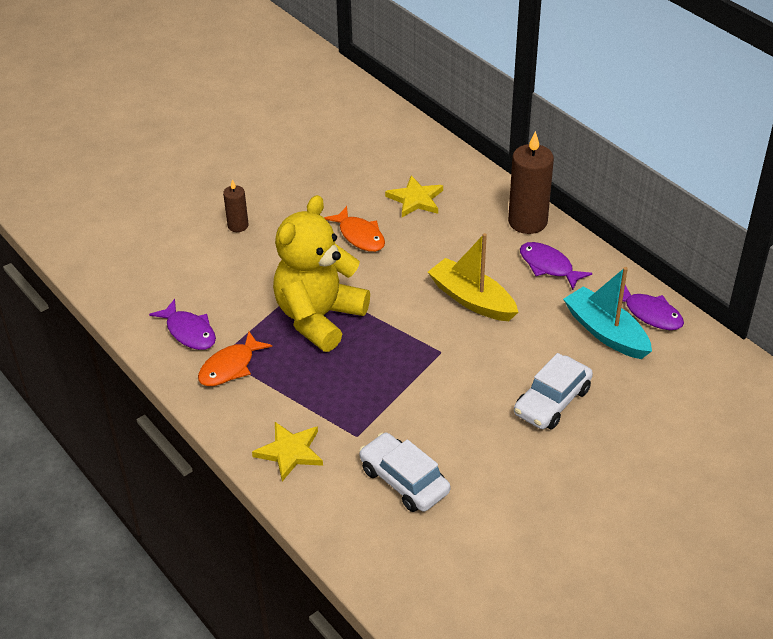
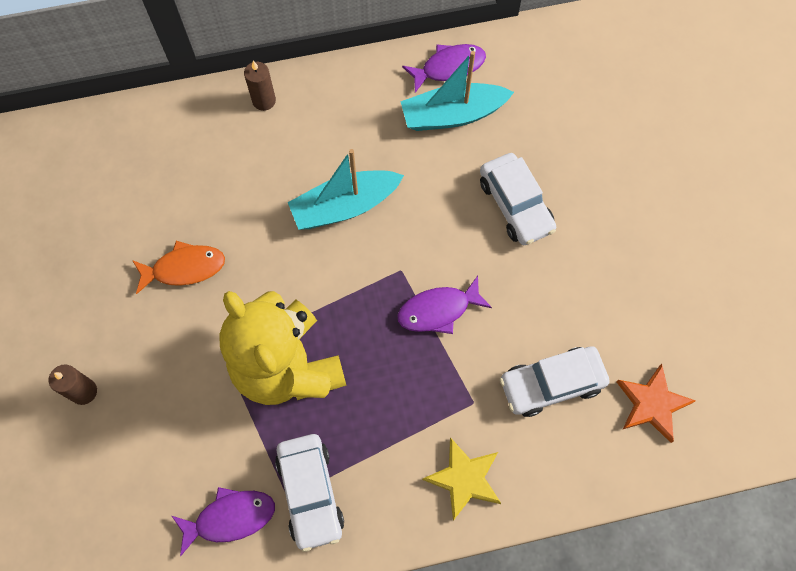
camera: 65 degrees left, 25 degrees up
orange fish [198,331,272,386] -> white car [275,434,344,552]
yellow star [385,176,443,217] -> none
yellow boat [428,233,518,321] -> turquoise boat [288,149,404,230]
brown candle [508,131,554,234] -> brown candle [244,61,276,111], size x0.53
purple fish [520,242,592,290] -> purple fish moved to [397,276,492,334]
none -> orange star [617,364,695,443]

